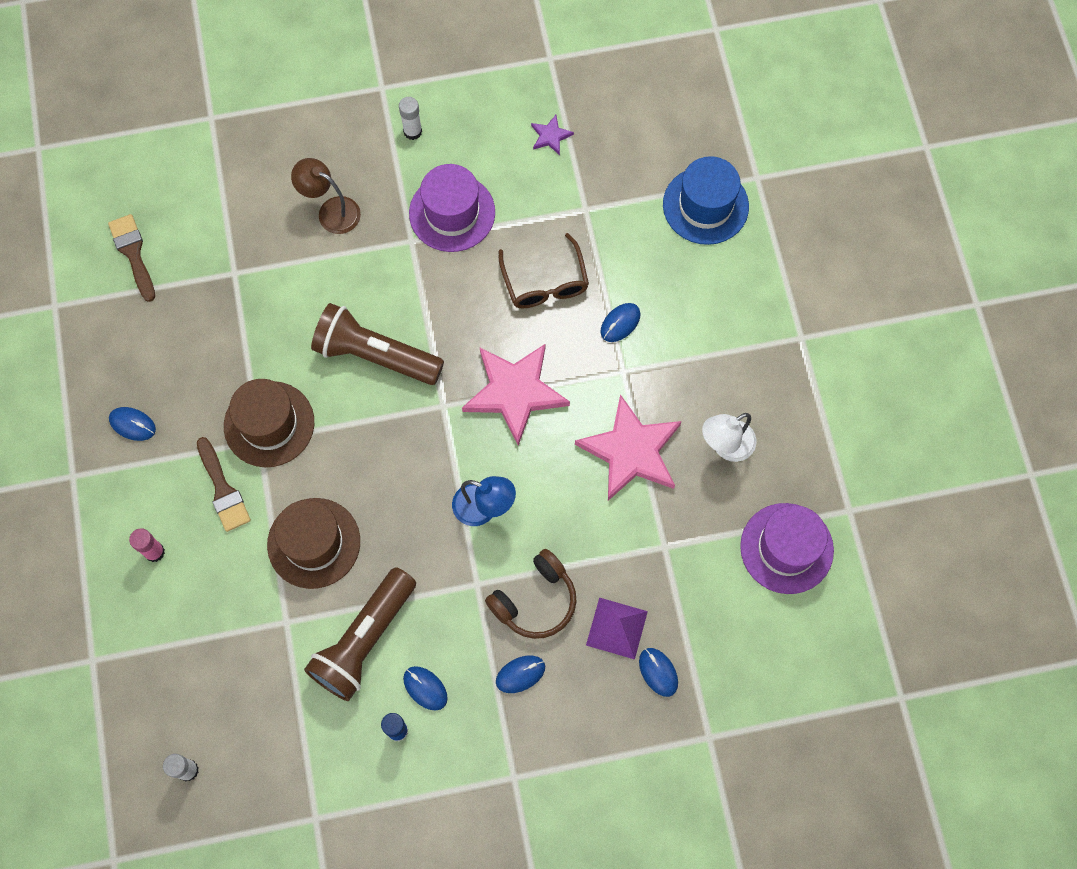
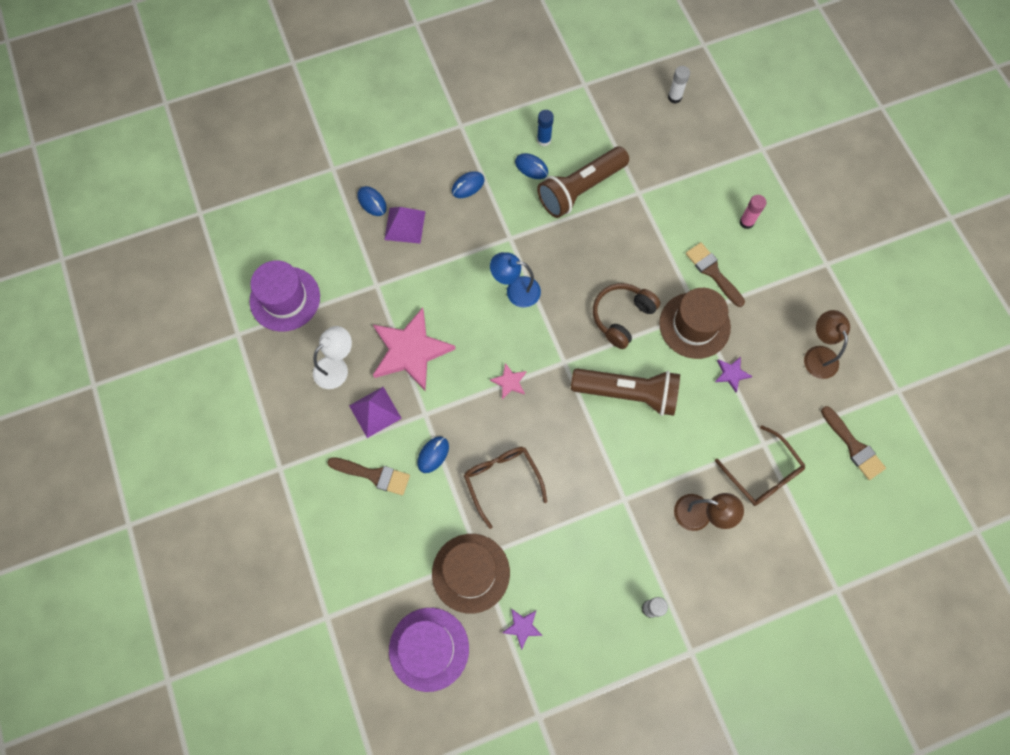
camera: 170 degrees right, 0 degrees up
blue mouse [109,407,156,441] -> none
brown hat [267,498,360,589] -> brown hat moved to [432,534,510,614]
brown flashlight [304,567,416,701] -> brown flashlight turned 150 degrees counterclockwise [537,146,629,218]
purple hat [409,164,495,252] -> purple hat moved to [389,608,469,692]
pink star [462,344,570,446] -> pink star [490,363,527,399], size x0.43
brown headphones [485,549,576,639] -> brown headphones moved to [593,283,660,349]
blue hat [663,156,749,245] -> none
none -> brown brush [327,457,410,495]
none -> purple pyramid [349,387,402,438]
none -> purple star [715,357,752,392]
none -> brown glasses [715,425,806,506]
none -> brown lamp [804,310,850,379]

